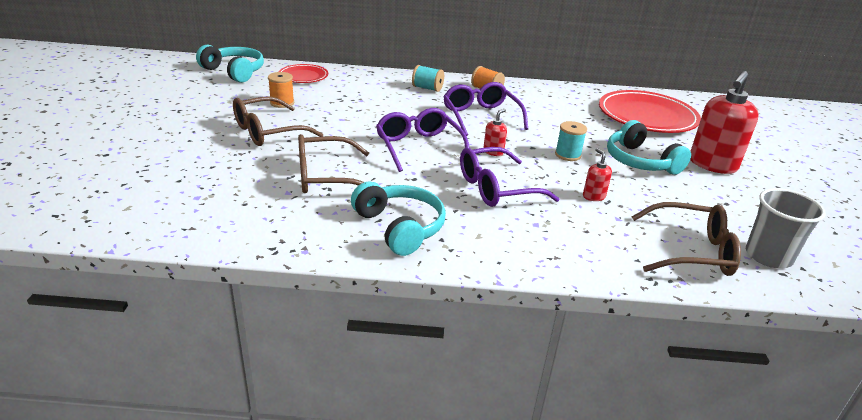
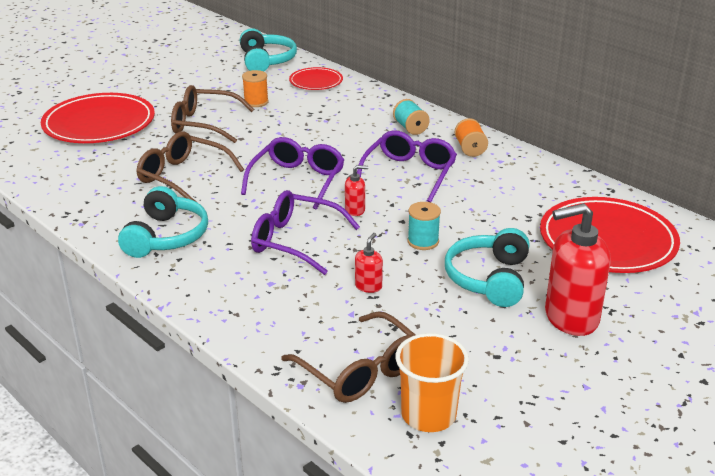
camera: 45 degrees right, 0 degrees up
grey cup [746,188,826,268] -> orange cup [395,333,469,432]
none -> red plate [41,93,155,143]

